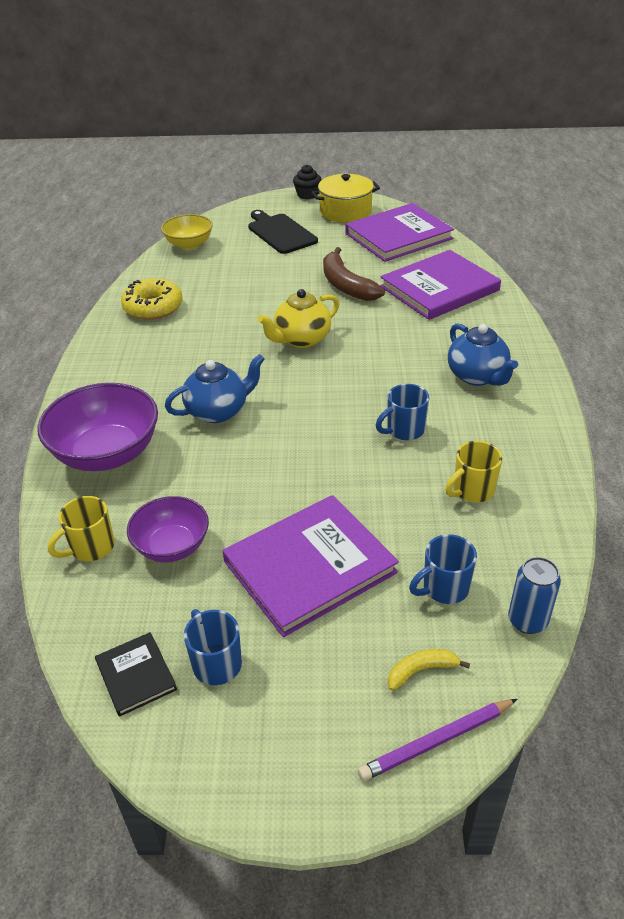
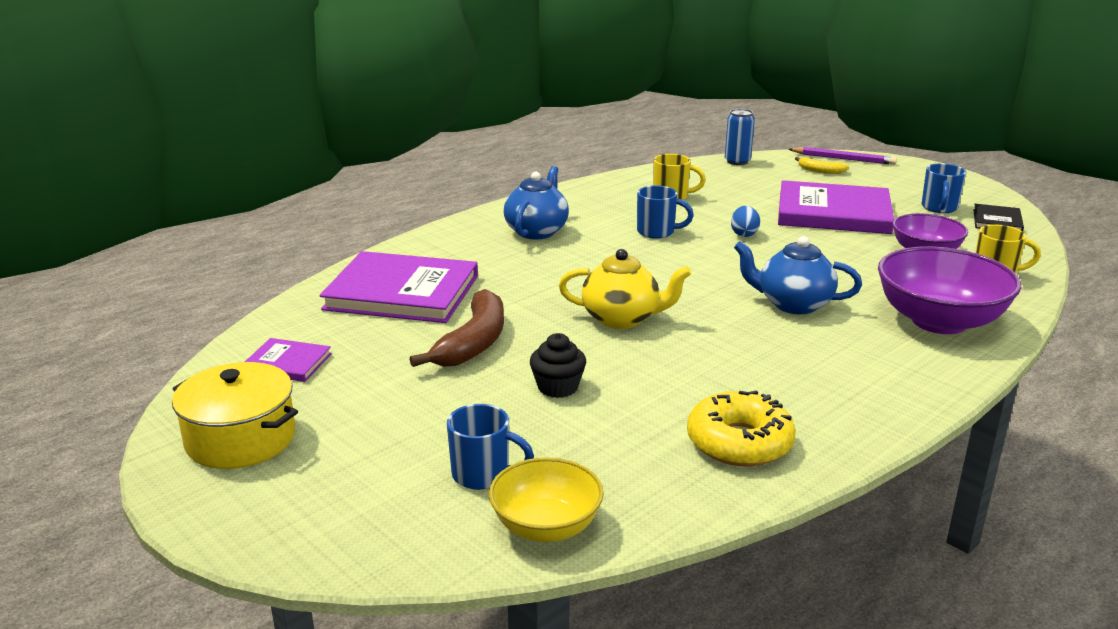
camera: 135 degrees left, 15 degrees down
black cutting board [248,210,318,254] -> none
black cupcake [293,165,322,200] -> black cupcake moved to [530,333,586,398]
purple book [345,203,454,262] -> purple book [245,338,332,382], size x0.47
blue mug [409,534,477,604] -> blue mug moved to [447,404,534,490]
none -> blue egg [731,206,760,237]

